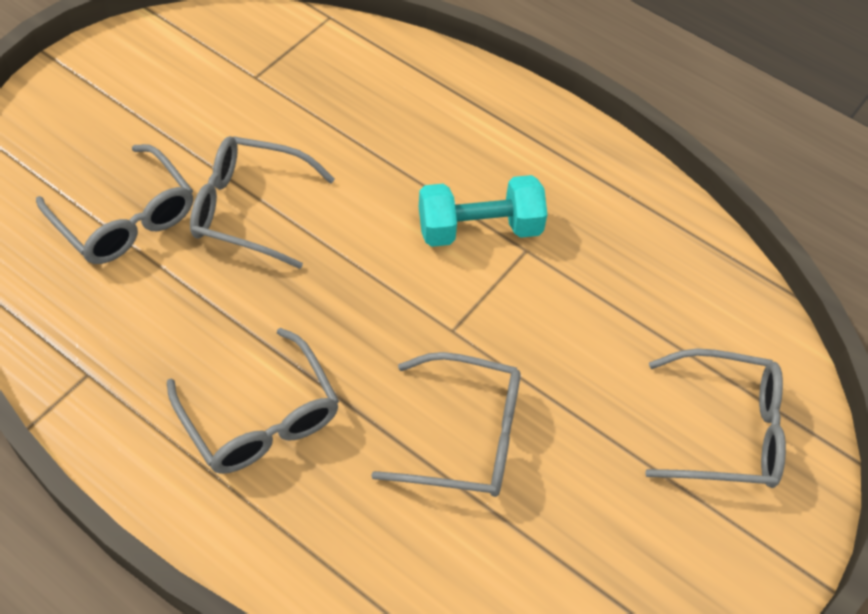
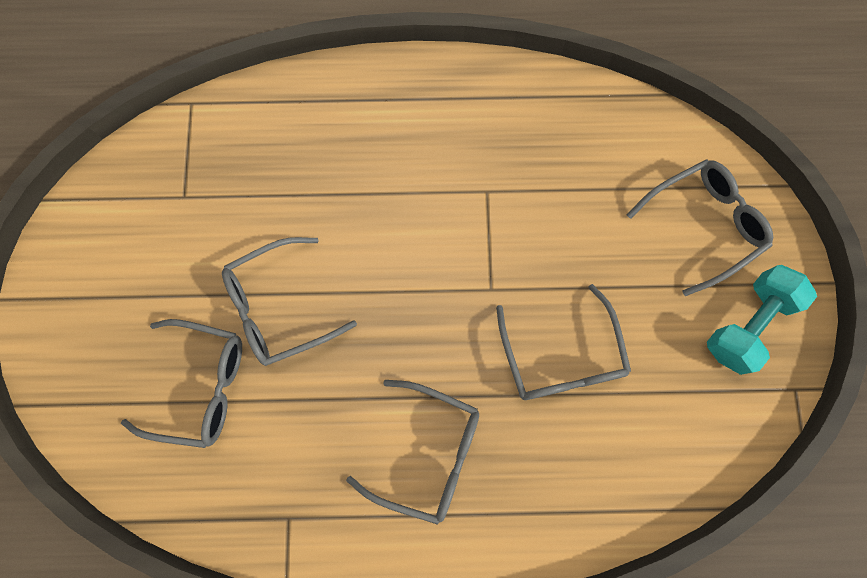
camera: 35 degrees left, 20 degrees up
grey glasses [371,352,521,497] -> grey glasses turned 105 degrees clockwise [496,284,631,400]
turquoise dumbbell [419,175,548,247] -> turquoise dumbbell moved to [707,265,817,375]

